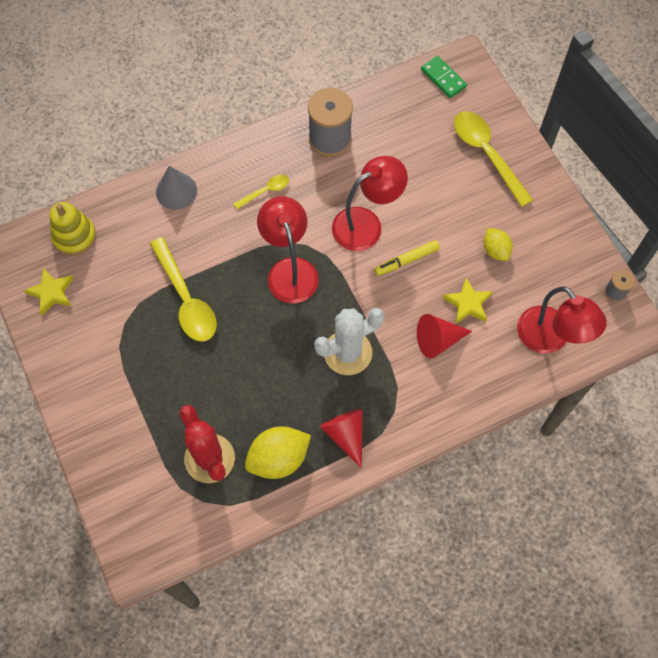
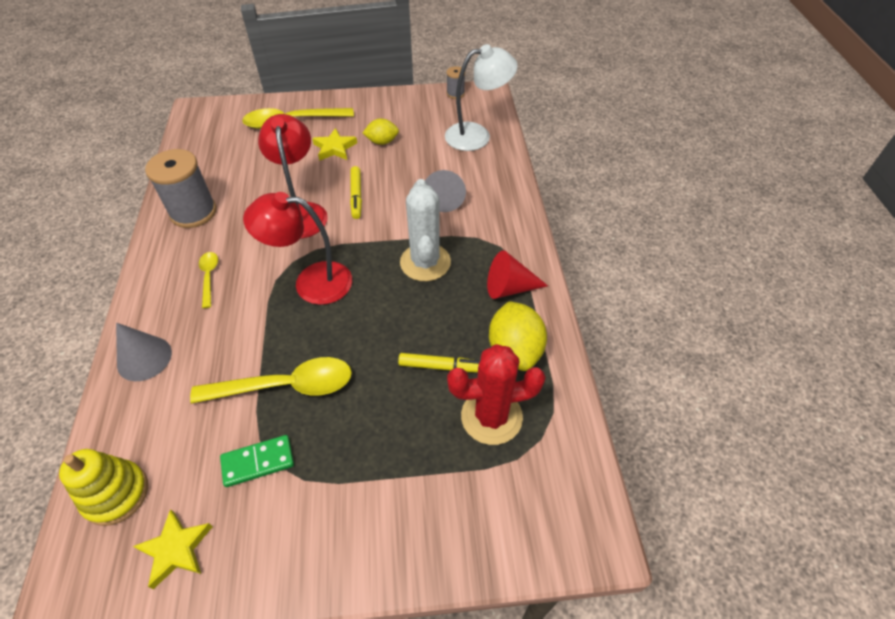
camera: 70 degrees left, 15 degrees down
red cone [417,314,472,359] -> grey cone [425,170,466,212]
green domino [421,56,467,98] -> green domino moved to [220,435,294,487]
yellow star [443,278,492,323] -> yellow star moved to [312,128,357,161]
red lamp [517,287,607,354] -> white lamp [445,44,518,151]
none -> yellow marker [398,353,480,372]

